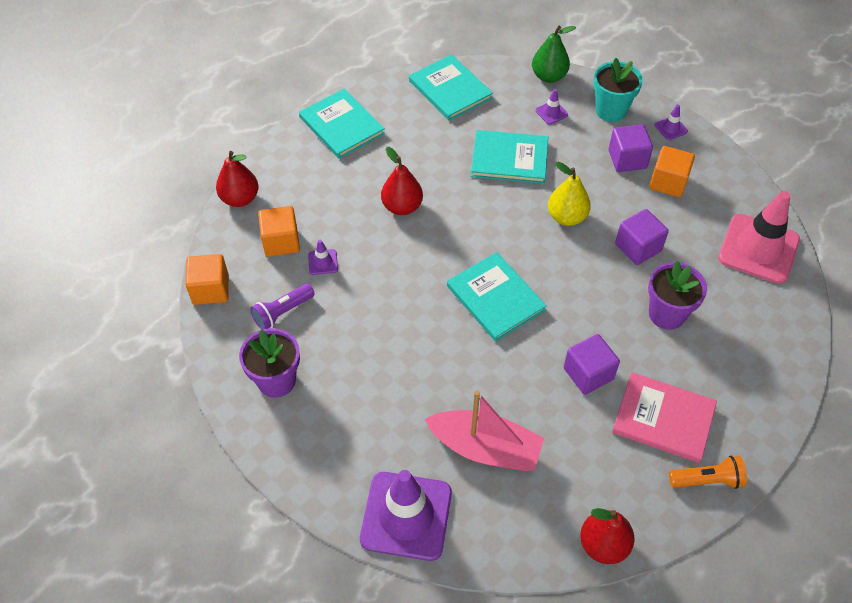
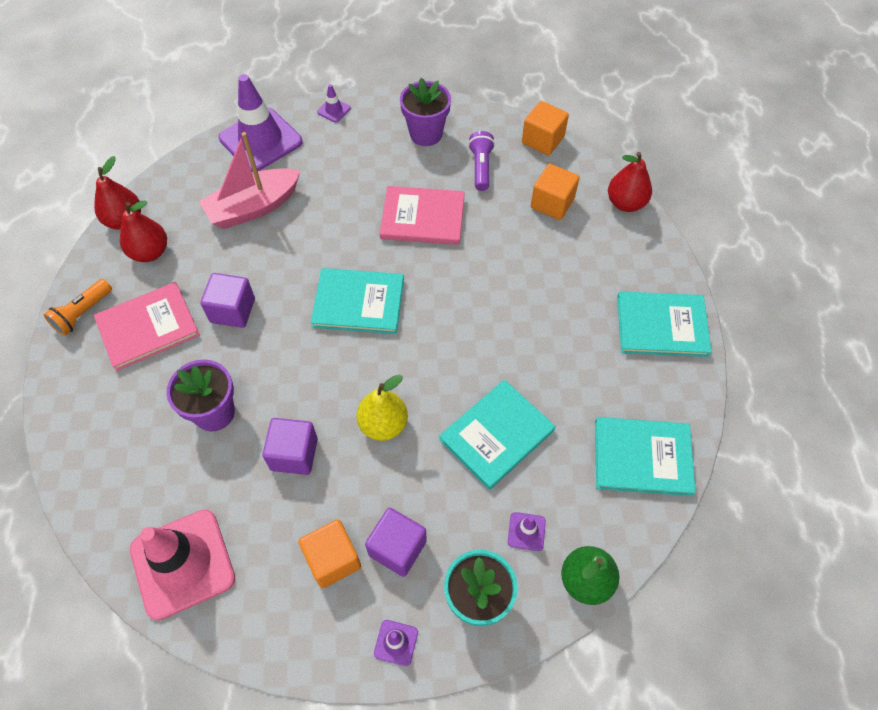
camera: 130 degrees right, 5 degrees up
purple traffic cone [308,240,338,275] -> purple traffic cone moved to [317,84,351,122]
red pear [381,147,423,215] -> red pear moved to [120,201,167,262]
none -> pink book [380,186,465,245]

